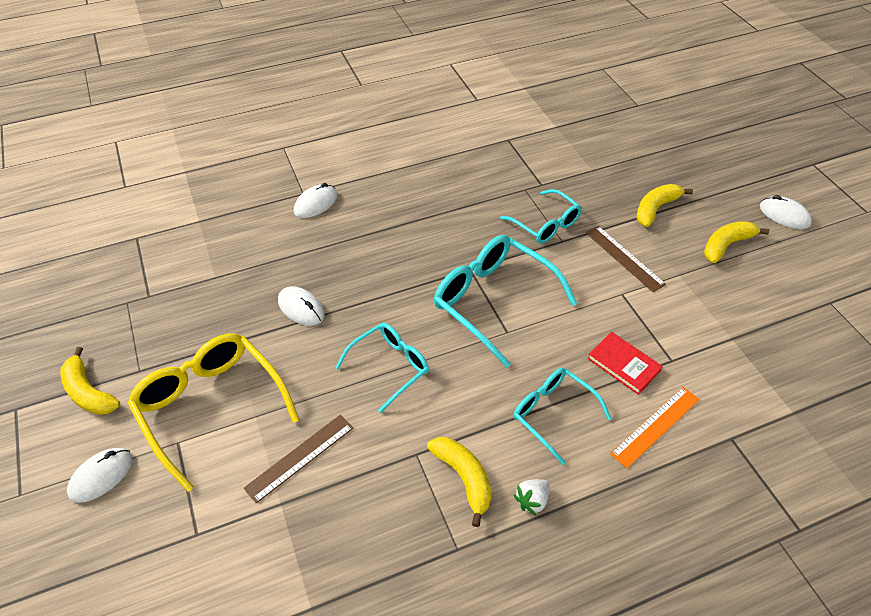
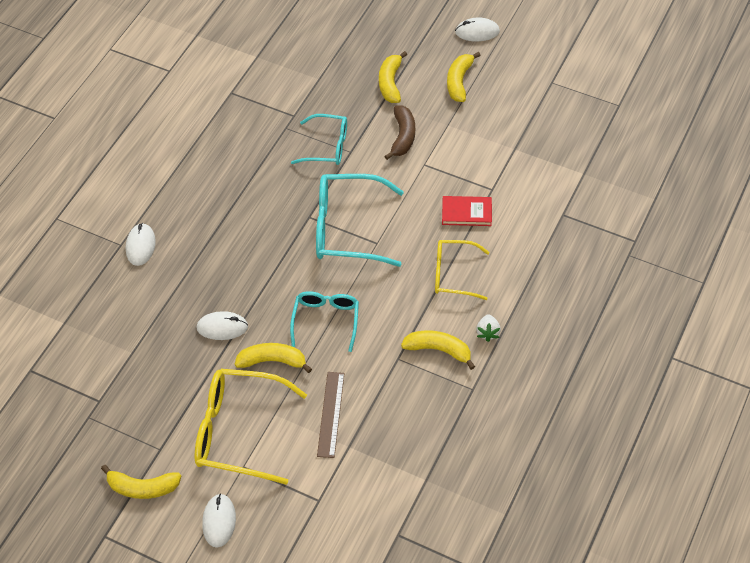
camera: 40 degrees left, 5 degrees up
turquoise glasses [513,368,611,465] -> yellow glasses [435,240,489,300]
brown ruler [586,226,666,292] -> brown banana [384,106,415,160]
orange ruler [610,387,700,468] -> none
none -> yellow banana [235,343,312,373]

